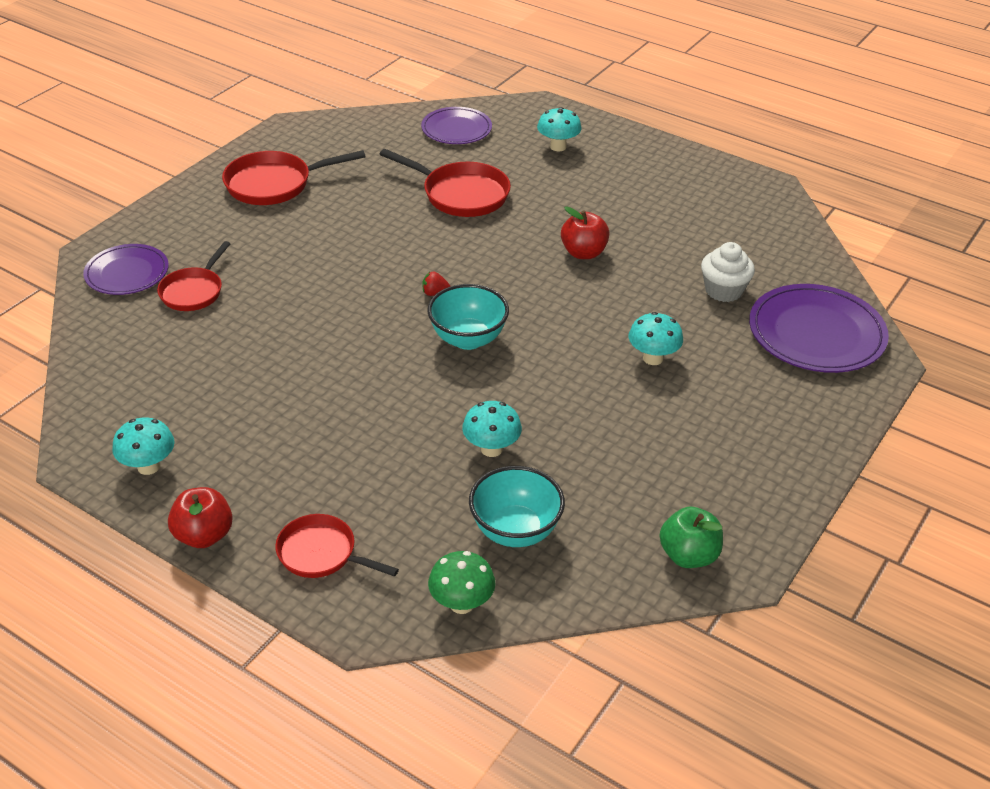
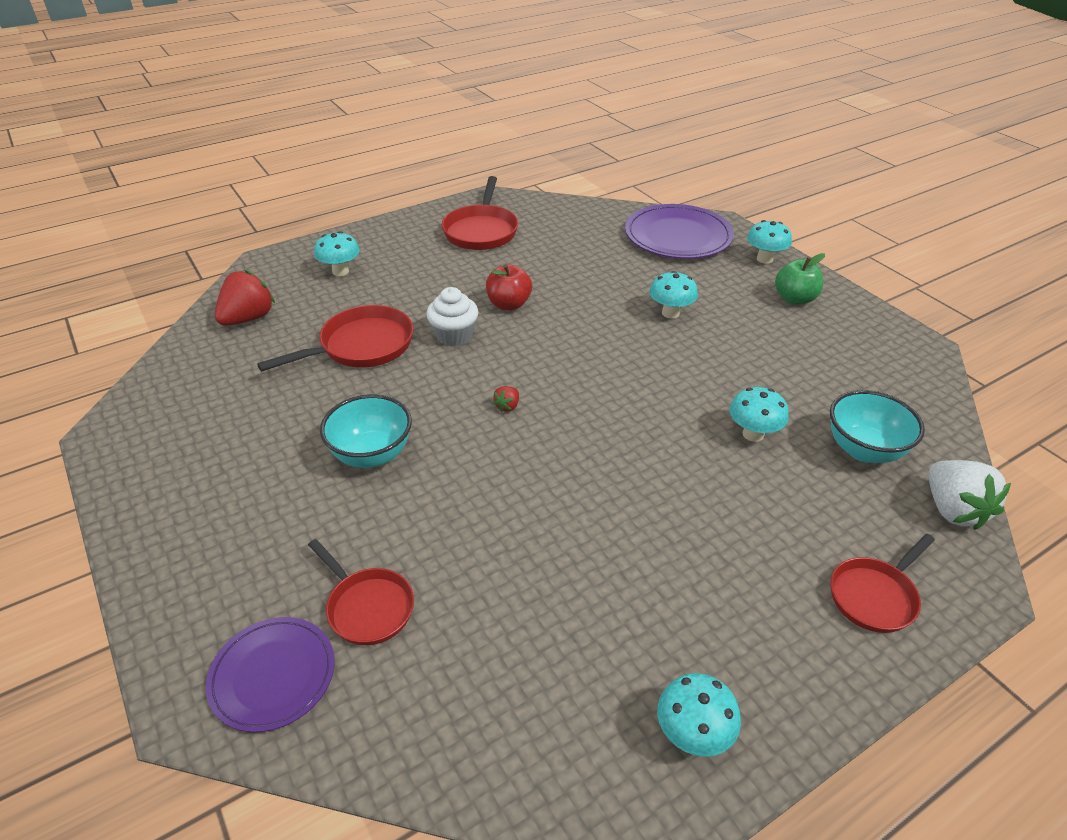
camera: 65 degrees left, 0 degrees up
red apple [168,487,233,548] -> none
red pan [222,150,366,205] -> red pan moved to [441,176,518,250]
purple plate [421,107,492,144] -> red strawberry [215,270,275,326]
turquoise bowl [428,284,509,350] -> turquoise bowl moved to [320,394,412,468]
green mushroom [428,551,496,614] -> white strawberry [929,460,1011,530]
green apple [660,507,723,568] -> green apple moved to [775,253,825,305]
white cupcake [701,242,755,302] -> white cupcake moved to [426,287,479,346]
none -> turquoise mushroom [747,220,792,264]

